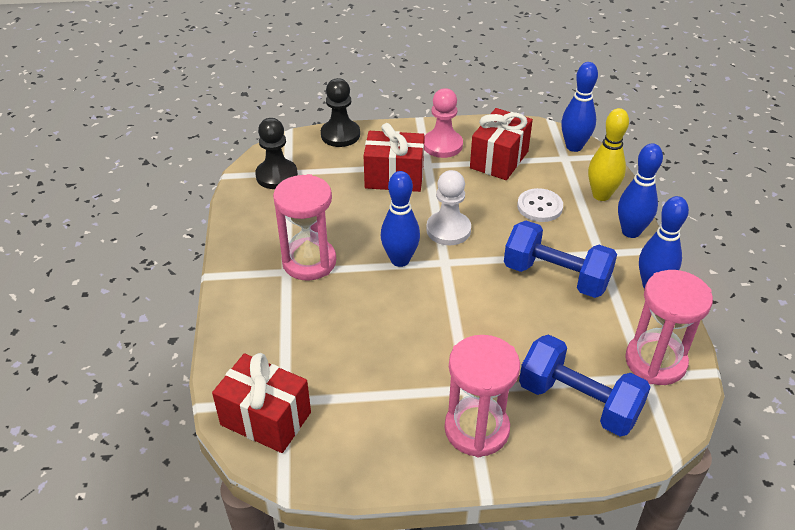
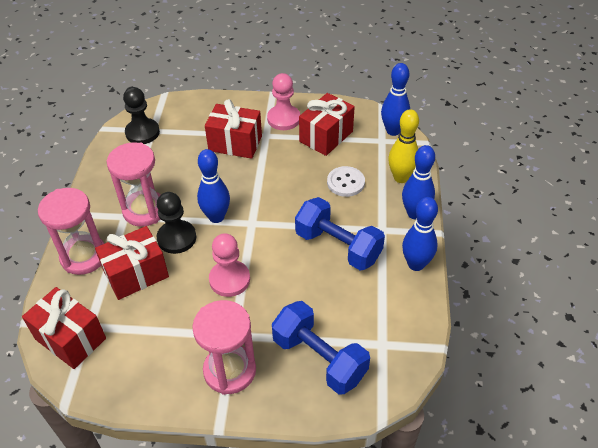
camera: 10 degrees right, 5 degrees up
black pawn [321,78,360,147] -> black pawn moved to [156,192,196,254]
white pawn [426,170,471,245] -> none
pink hourglass [625,270,713,385] -> pink hourglass moved to [38,188,104,275]
none -> red gift [95,226,169,300]
none -> pink pawn [209,233,250,297]

